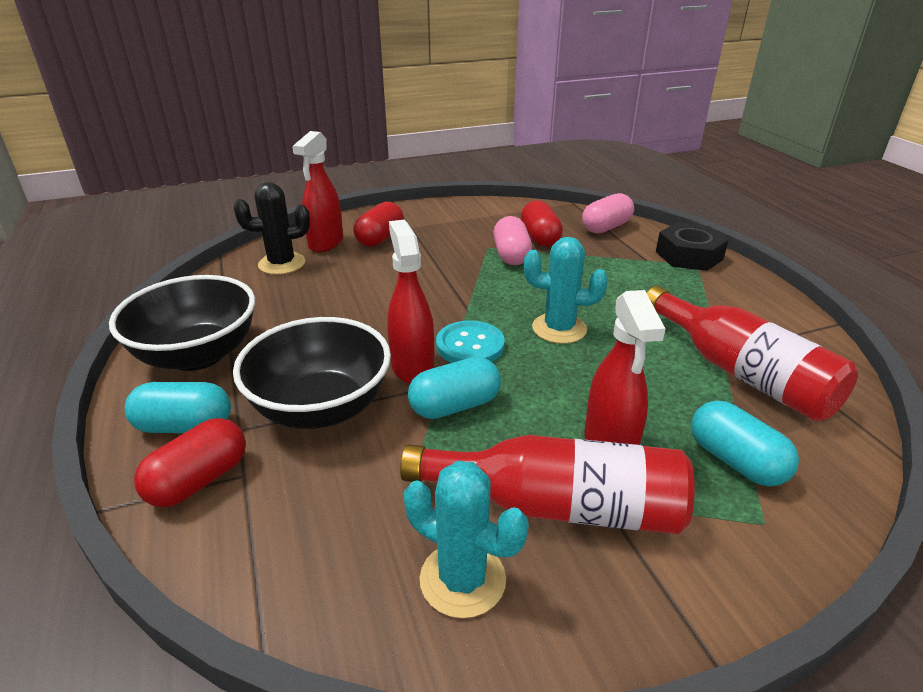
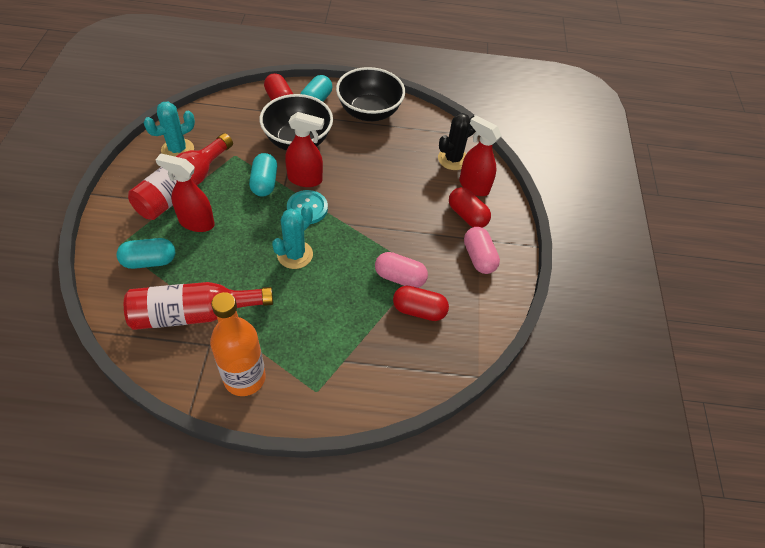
camera: 110 degrees right, 20 degrees up
black cactus [234,182,310,275] -> black cactus turned 45 degrees clockwise [438,113,478,170]
pink capsule [582,193,634,234] -> pink capsule moved to [464,227,500,274]
black nut [656,222,729,271] -> none
none -> orange bottle [210,292,266,396]

